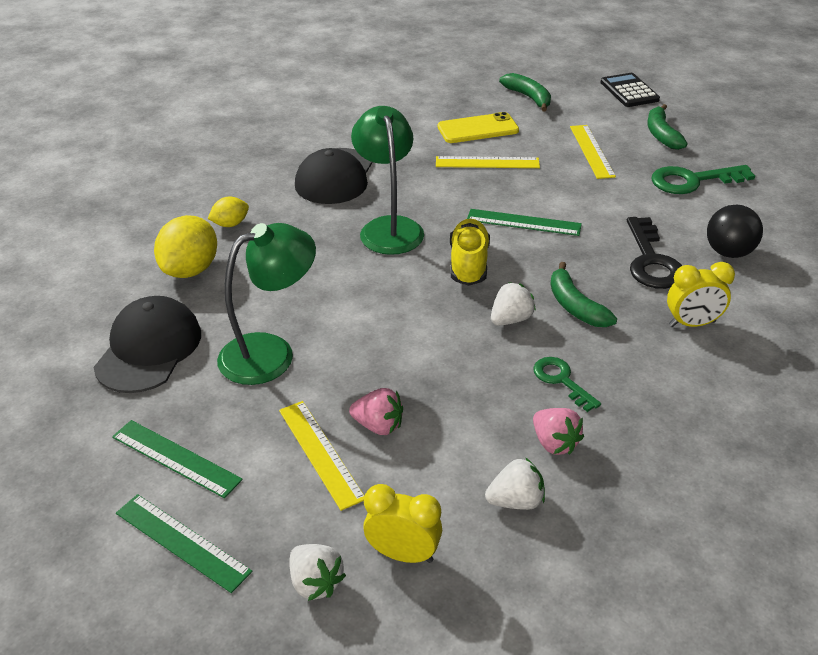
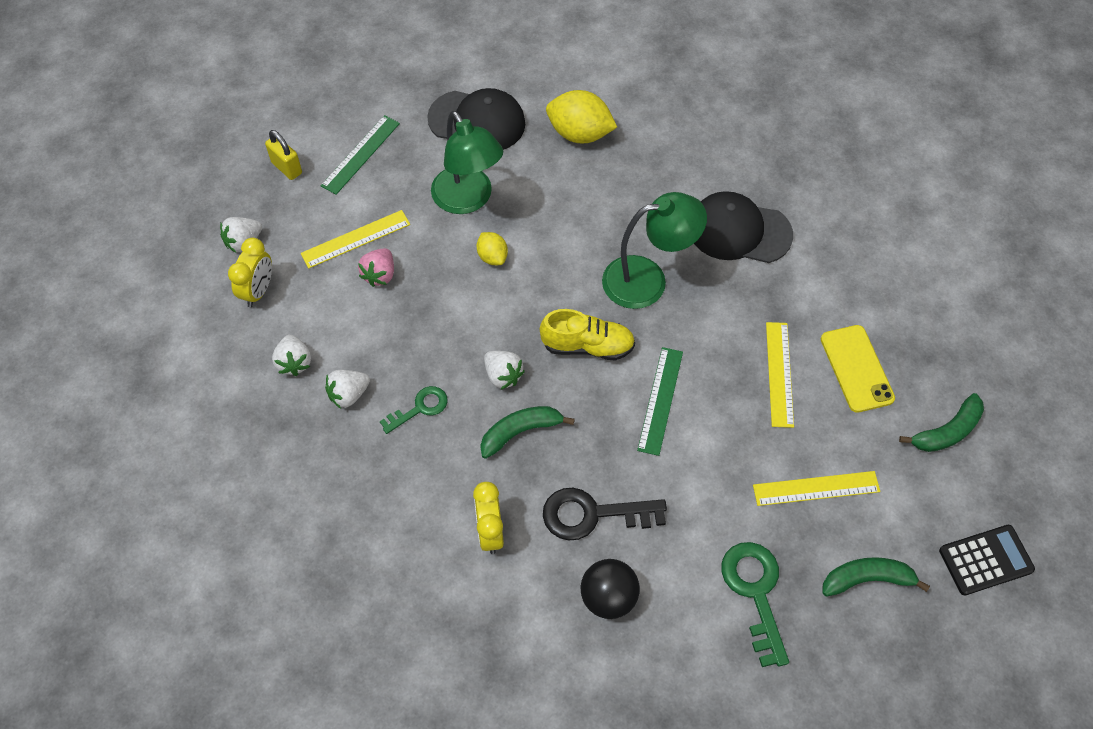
camera: 90 degrees right, 20 degrees up
green ruler [116,494,252,593] -> yellow padlock [265,130,302,180]
yellow lemon [208,196,249,227] -> yellow lemon moved to [477,232,508,265]
pink strawberry [533,408,584,455] -> white strawberry [325,370,370,409]

